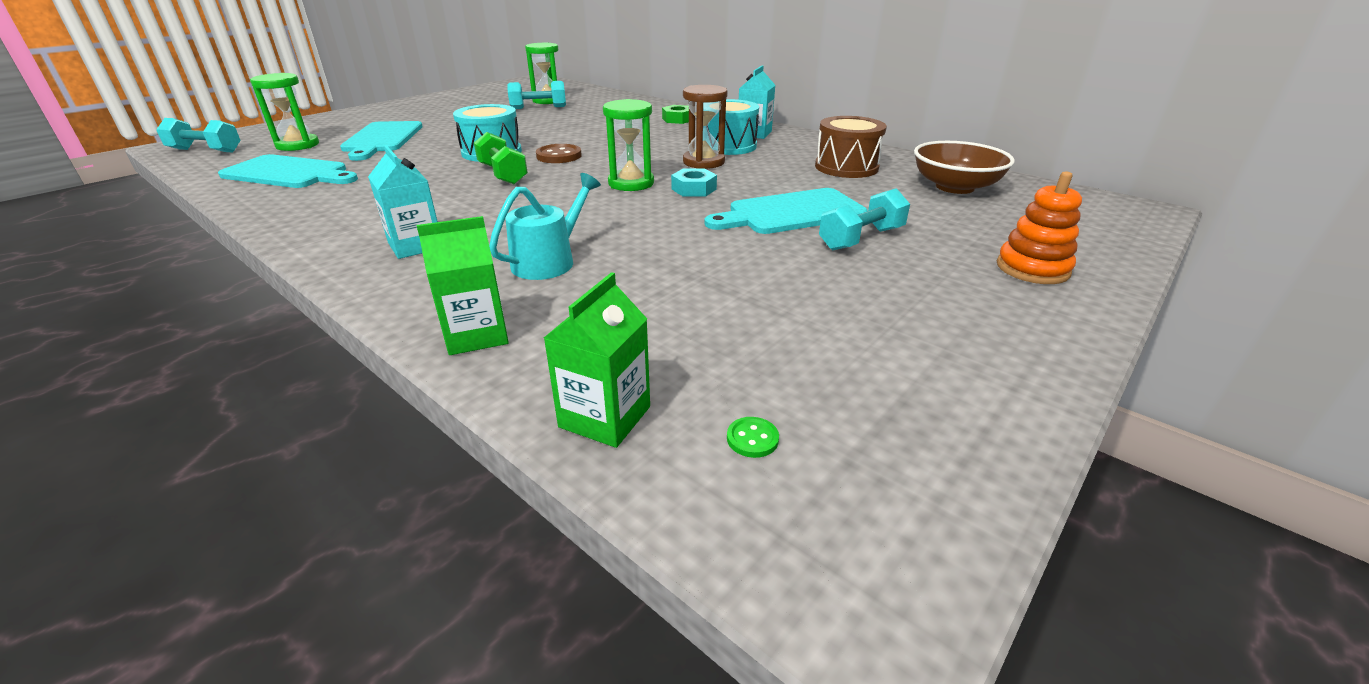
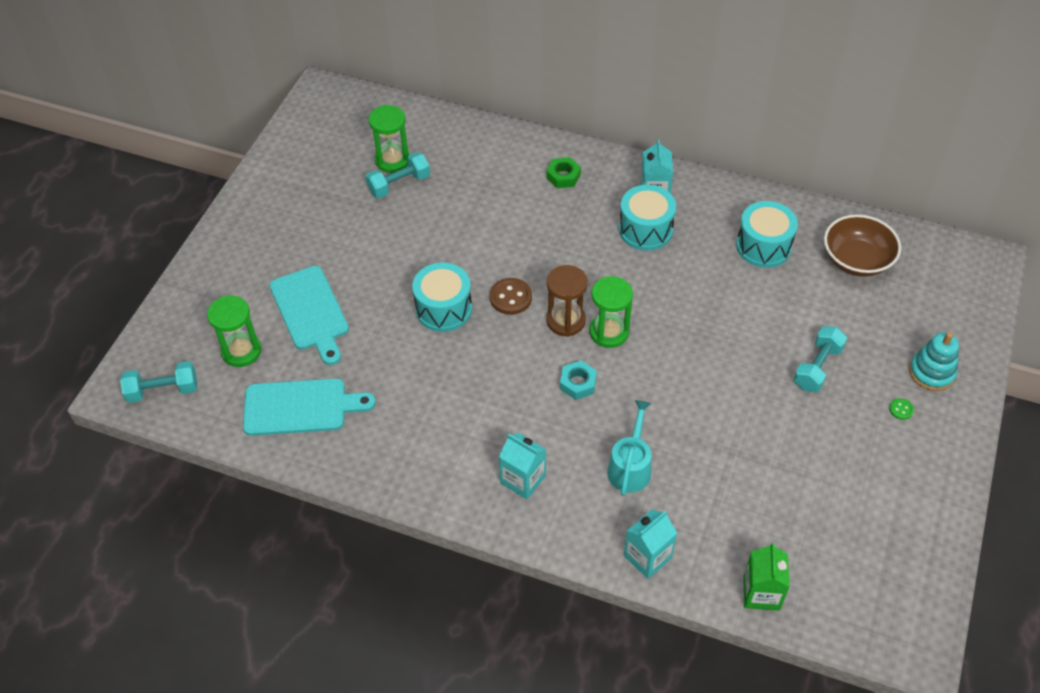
camera: 20 degrees left, 20 degrees up
green carton [417,216,509,355] -> turquoise carton [624,510,677,579]
green dumbbell [474,132,528,184] -> none
turquoise nut [671,169,717,197] -> turquoise nut moved to [560,361,597,400]
brown hourglass [683,85,728,169] -> brown hourglass moved to [546,265,588,337]
turquoise cutting board [704,188,867,234] -> none
green button [727,417,779,458] -> green button moved to [889,398,914,420]
brown drum [815,116,887,178] -> turquoise drum [736,201,798,268]
orange stacking toy [997,171,1082,284] -> turquoise stacking toy [909,332,959,391]

